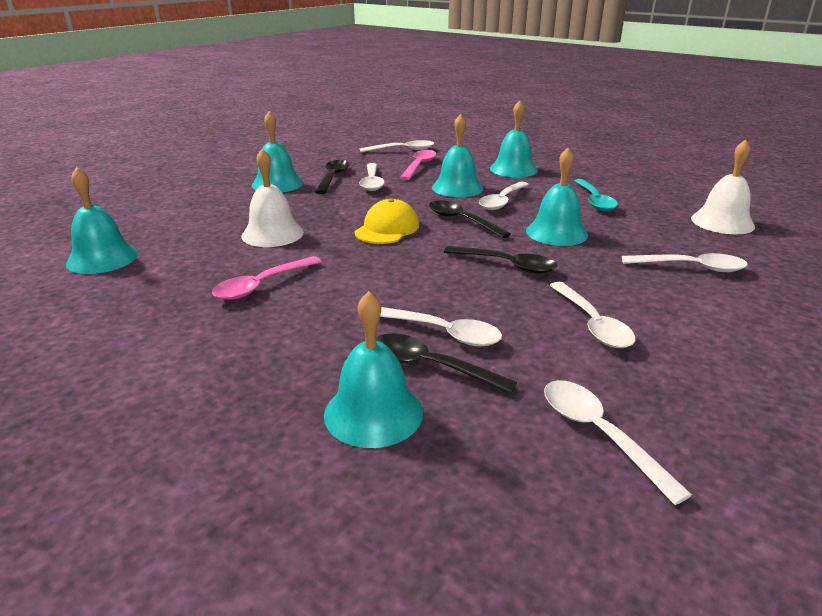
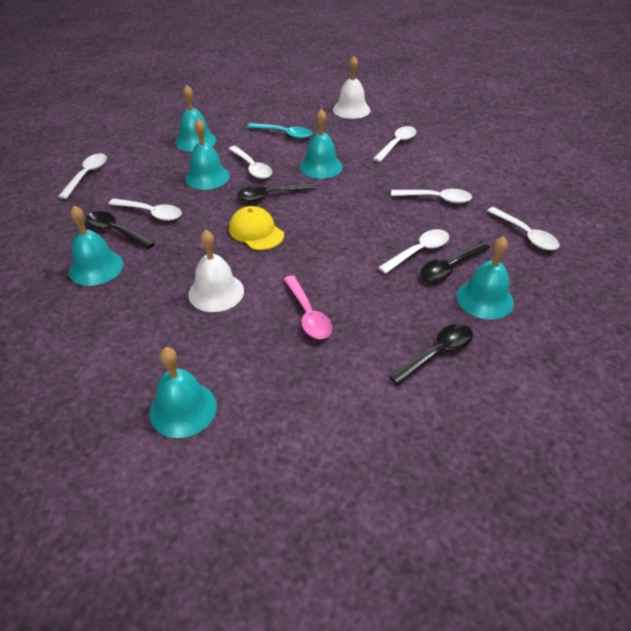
camera: 65 degrees left, 15 degrees up
pink spoon [400,150,436,180] -> none
black spoon [444,246,557,274] -> black spoon moved to [389,324,473,385]
white spoon [544,380,692,505] -> white spoon turned 120 degrees counterclockwise [487,207,560,250]

